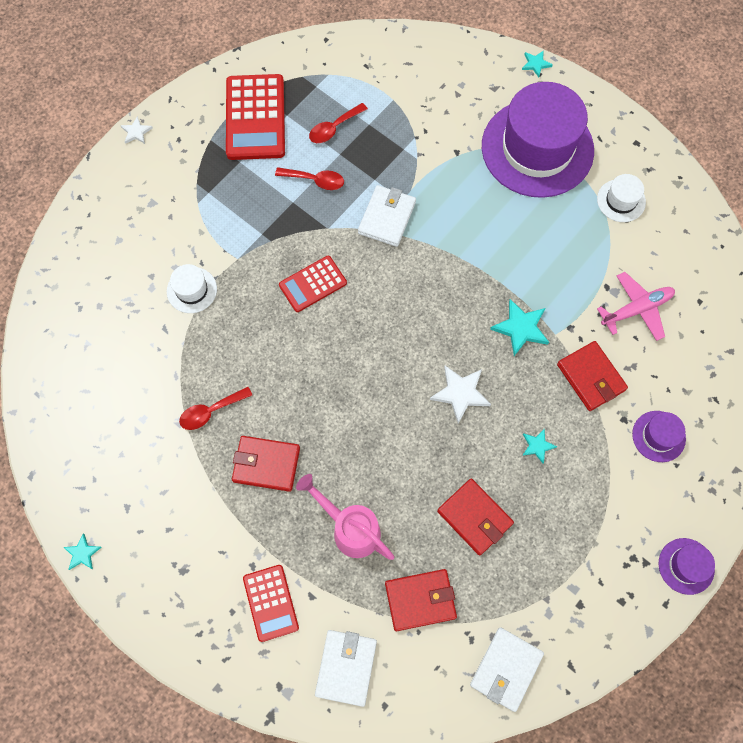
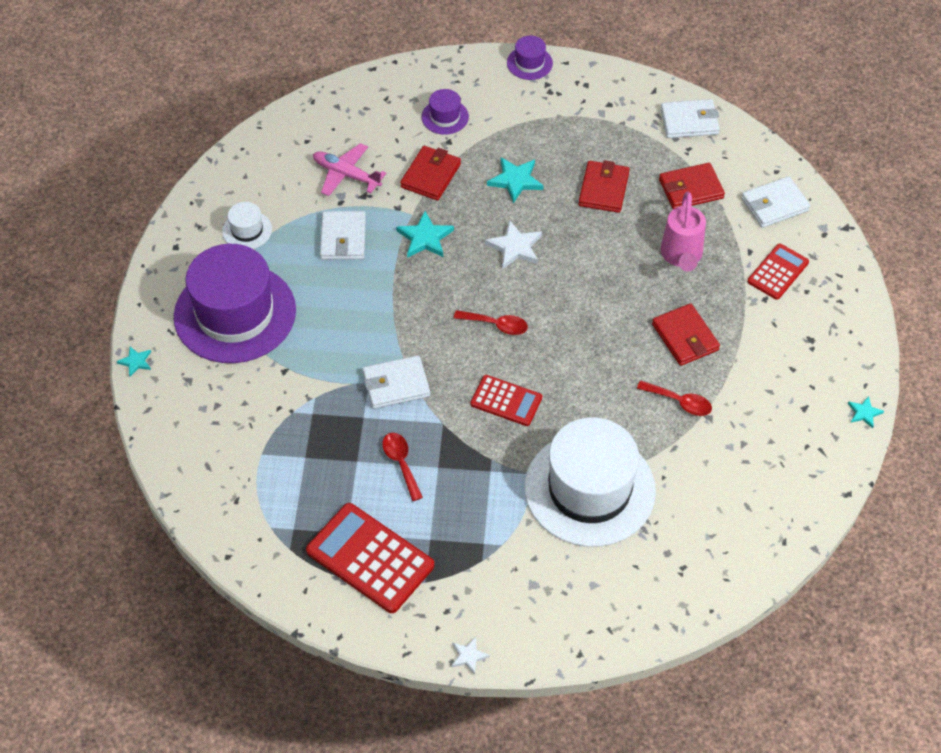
camera: 125 degrees left, 15 degrees down
white hat [167,264,217,313] -> white hat [524,417,656,547], size x2.36
red calculator [226,74,285,160] -> red calculator turned 105 degrees counterclockwise [306,503,434,613]
red spoon [309,103,368,143] -> red spoon moved to [454,310,528,335]
red wallet [385,569,457,631] -> red wallet turned 60 degrees counterclockwise [659,163,725,210]
turquoise star [522,428,557,464] -> turquoise star [487,157,544,203], size x1.73
none -> white wallet [320,211,366,260]

